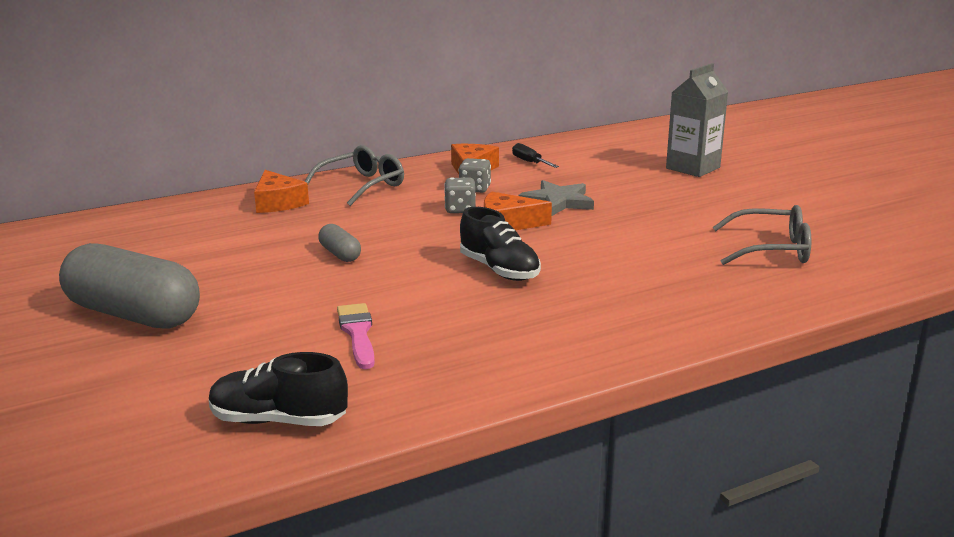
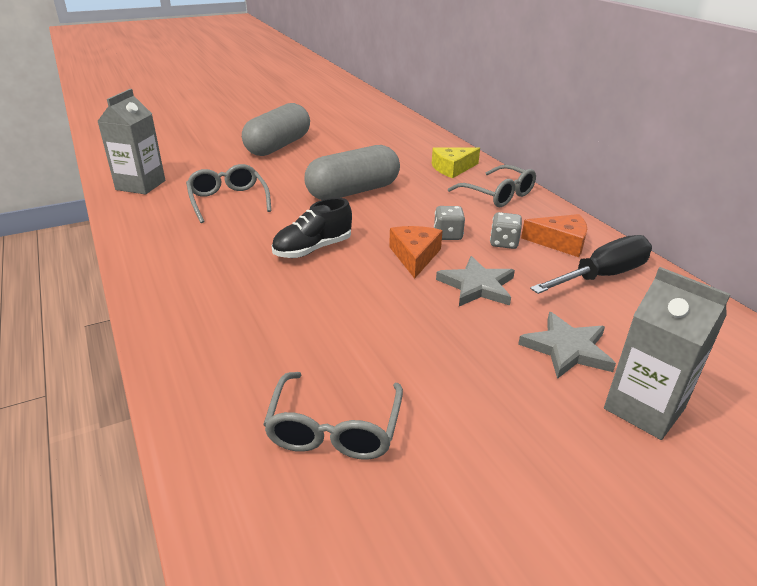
camera: 90 degrees right, 10 degrees up
black shoe [209,352,348,426] -> grey carton [97,89,165,194]
orange cheese [254,170,309,213] -> yellow cheese [432,147,480,178]
grey capsule [318,224,361,262] -> grey capsule [305,145,400,200], size x2.23
pink brush [337,303,375,369] -> grey glasses [186,164,271,223]
black screwdriver [512,143,559,168] -> black screwdriver [530,235,652,294], size x1.95
none -> grey star [518,312,616,379]

